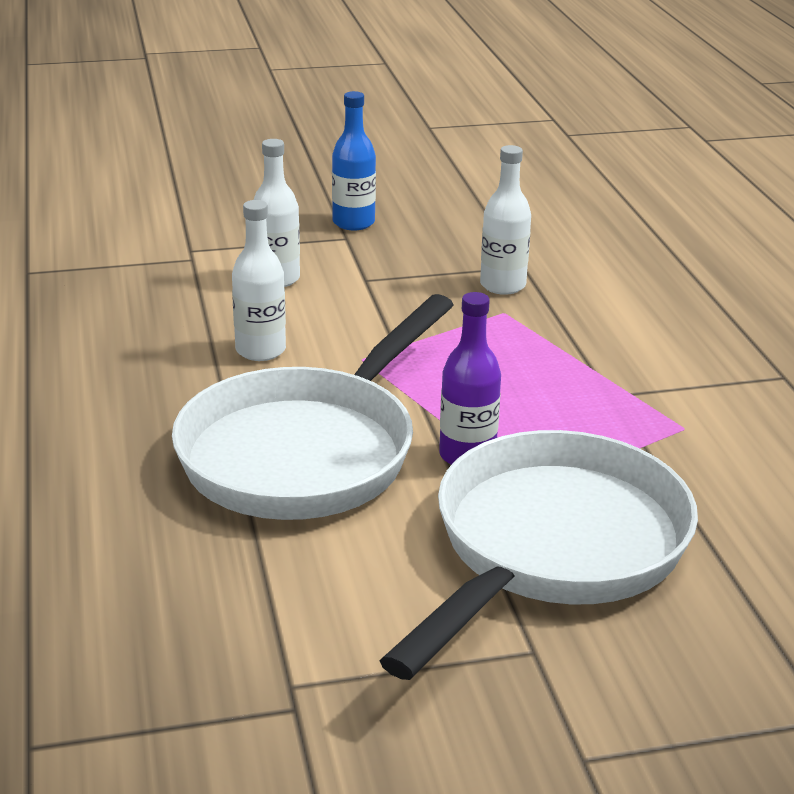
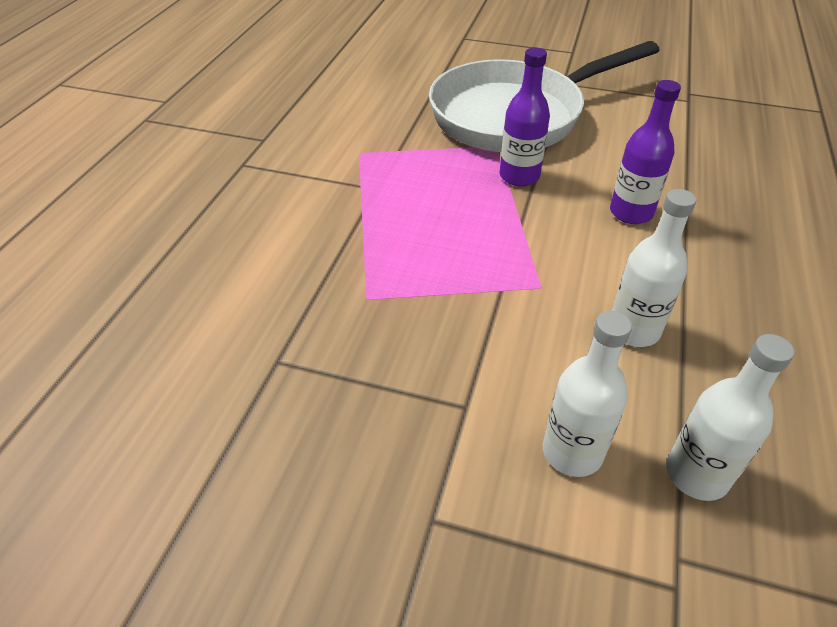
camera: 150 degrees left, 15 degrees up
white pan [172,294,454,520] -> purple bottle [610,80,681,224]
blue bottle [332,91,376,230] -> none
white bottle [480,145,531,295] -> white bottle moved to [666,334,794,501]

